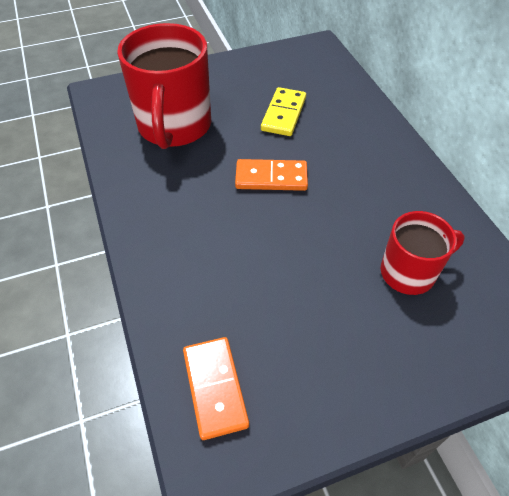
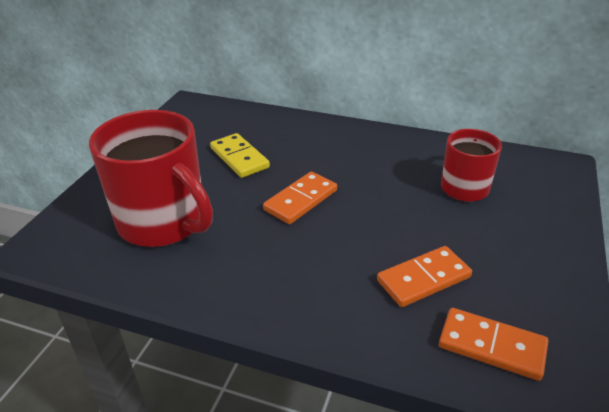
camera: 50 degrees left, 15 degrees down
none -> orange domino [377,246,472,307]

